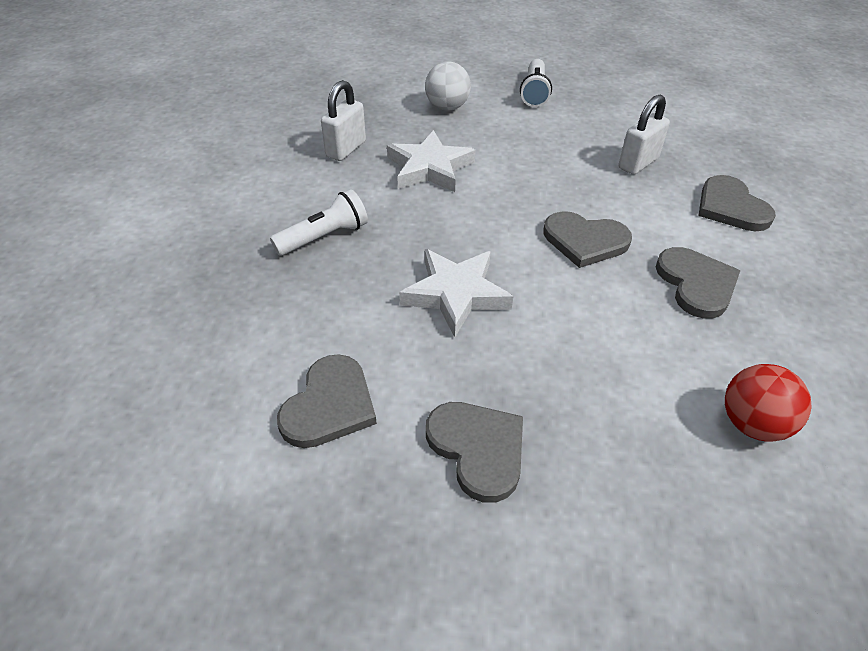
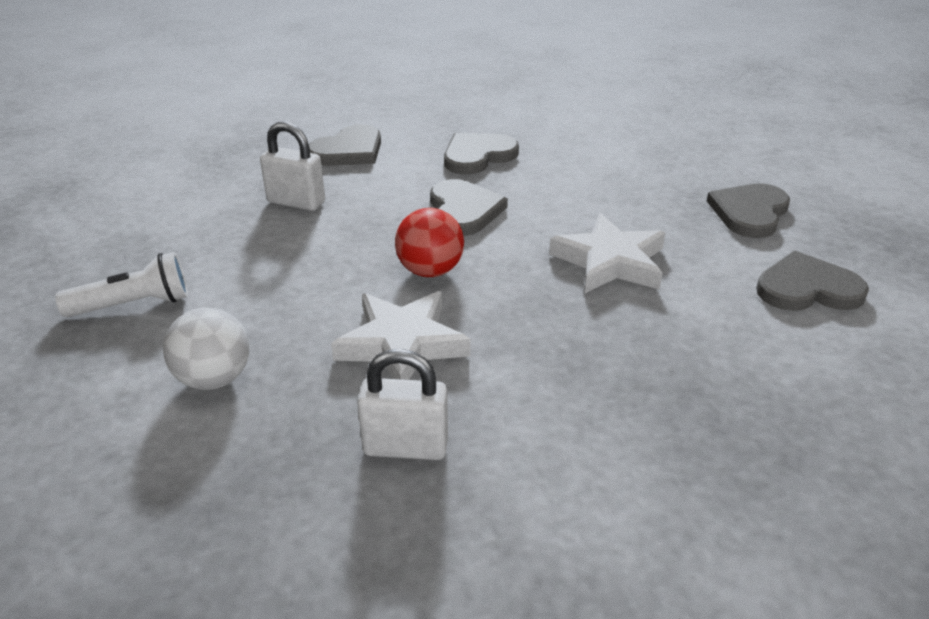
camera: 115 degrees left, 10 degrees down
white flashlight [270,189,368,256] -> none
red ball [725,364,812,442] -> red ball moved to [395,208,464,277]

